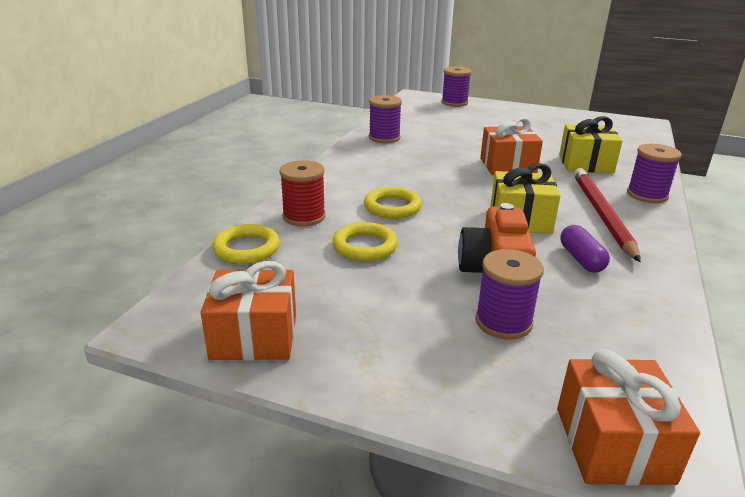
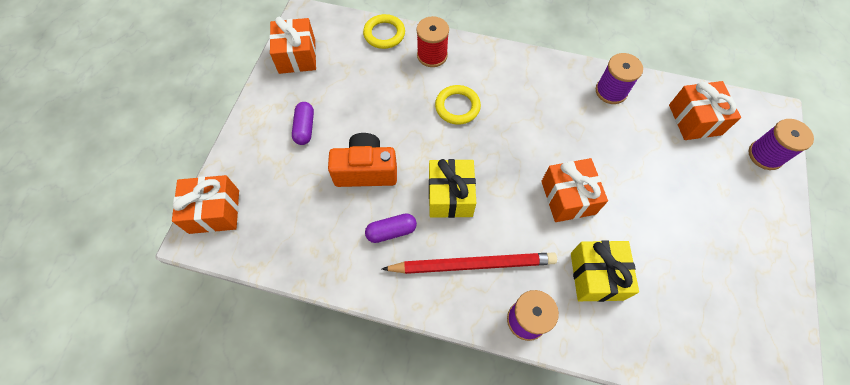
camera: 85 degrees right, 35 degrees up
yellow ring [332,222,398,261] -> none
purple spool [475,249,544,340] -> none
none -> purple capsule [292,102,314,145]
none -> orange gift [669,81,741,140]

